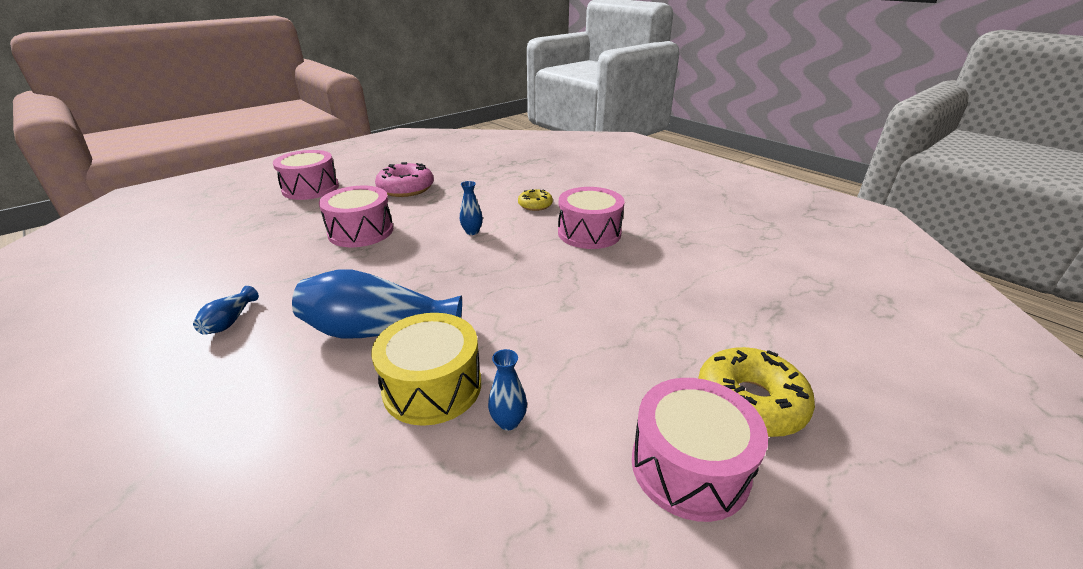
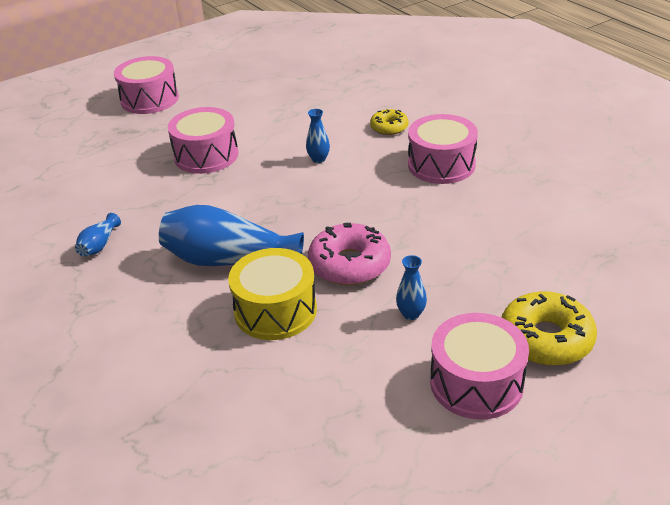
camera: 10 degrees right, 5 degrees up
pink donut [375,162,434,197] -> pink donut moved to [308,223,391,285]
blue vase [488,349,527,431] -> blue vase moved to [396,255,427,320]

